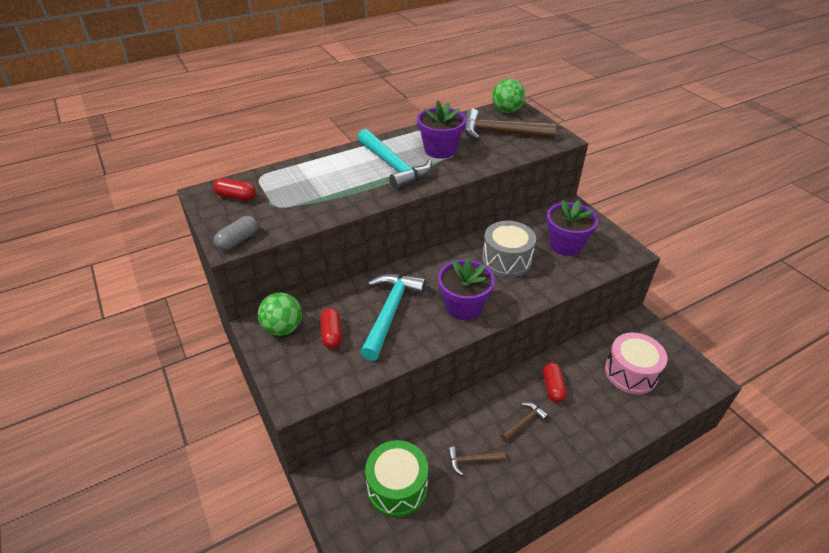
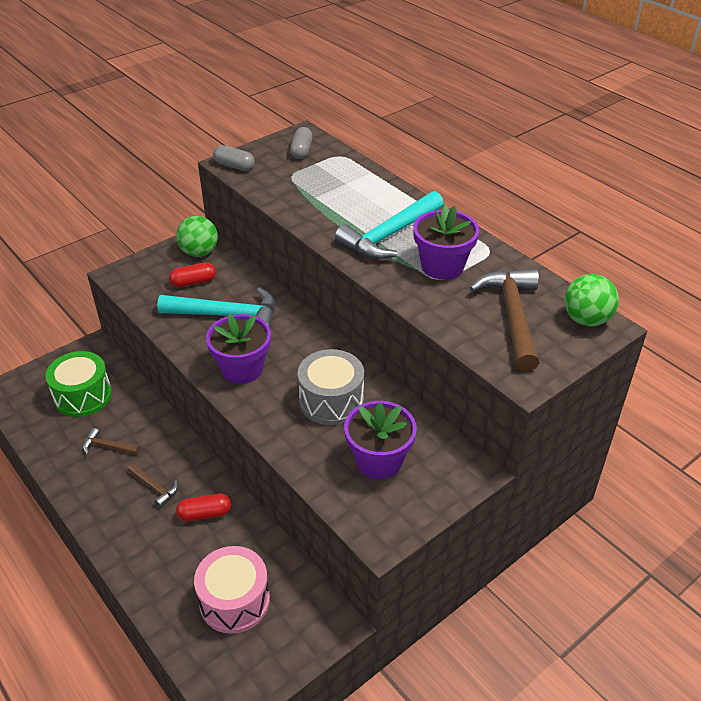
camera: 80 degrees right, 0 degrees up
red capsule [213,178,256,201] -> grey capsule [290,127,313,159]
brown hammer [448,447,506,476] -> brown hammer turned 60 degrees counterclockwise [83,428,140,455]

